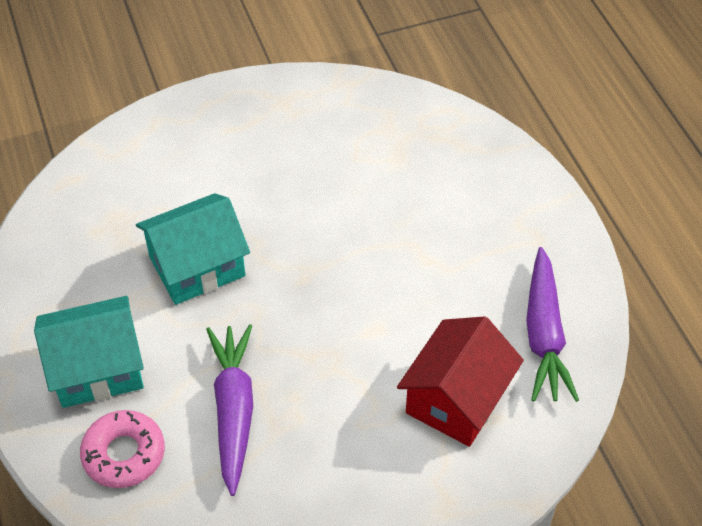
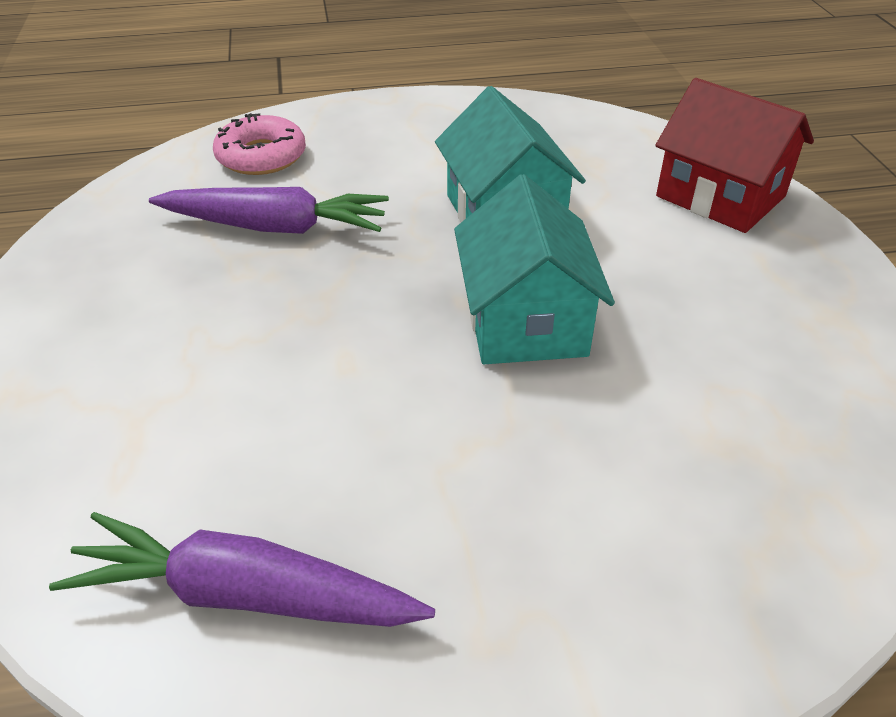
camera: 100 degrees right, 10 degrees down
turquoise house [34,296,144,408] -> turquoise house moved to [454,174,615,364]
red house [397,316,524,447] -> red house moved to [655,78,814,233]

